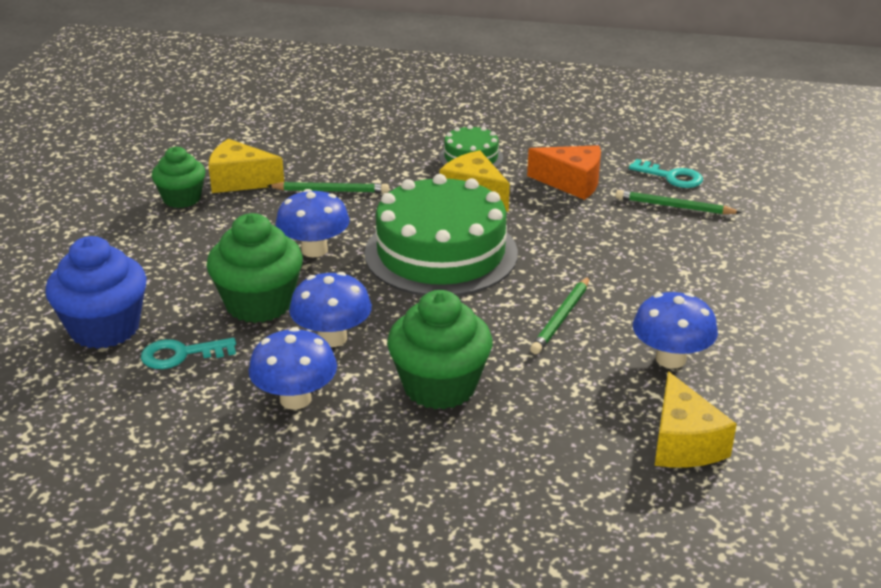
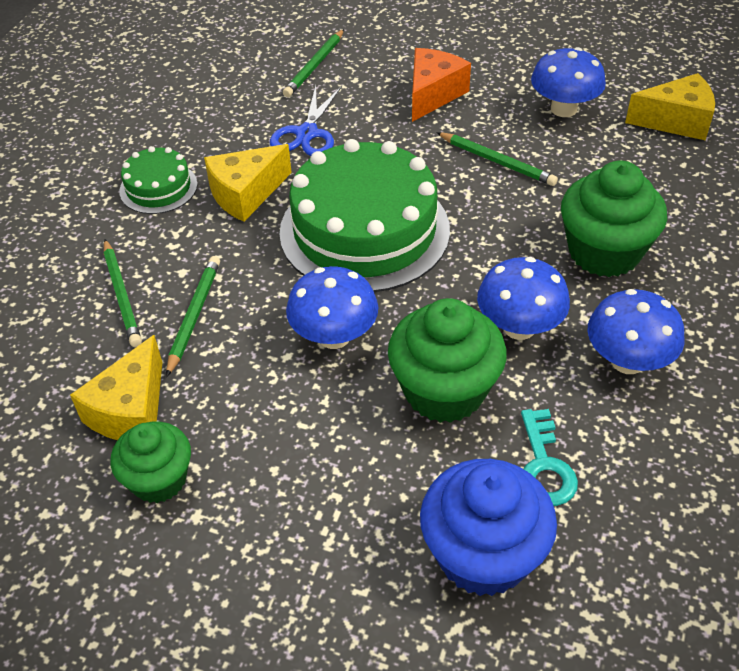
camera: 80 degrees left, 15 degrees up
orange cheese [527,145,601,200] -> orange cheese moved to [412,48,471,122]
turquoise key [629,159,703,188] -> none
none -> green pencil [104,239,142,347]
none -> blue scissors [270,86,341,156]

